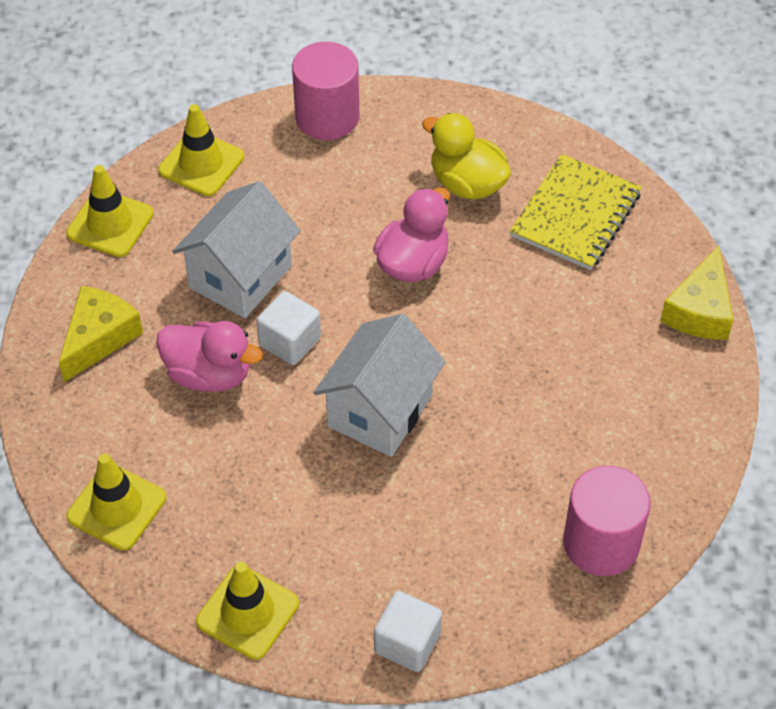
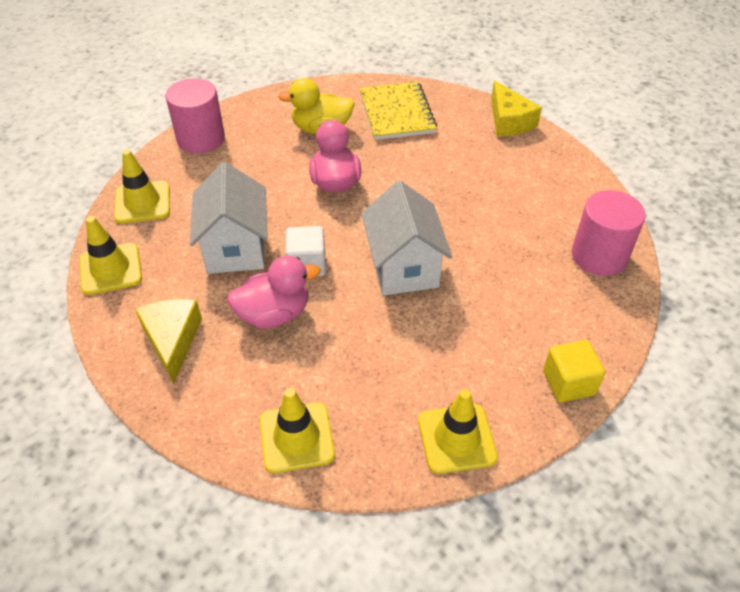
camera: 40 degrees left, 5 degrees down
white cube [374,591,442,672] -> yellow cube [543,340,605,402]

